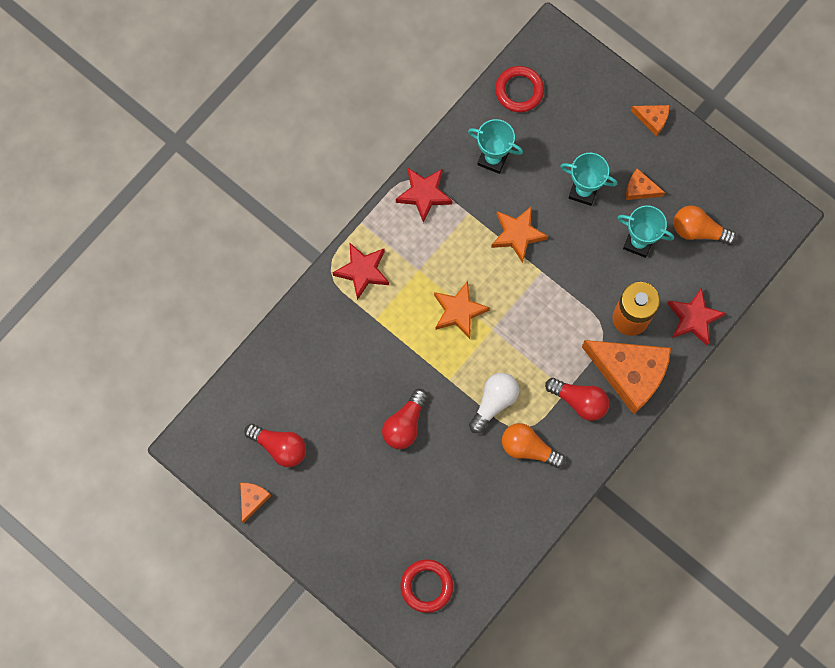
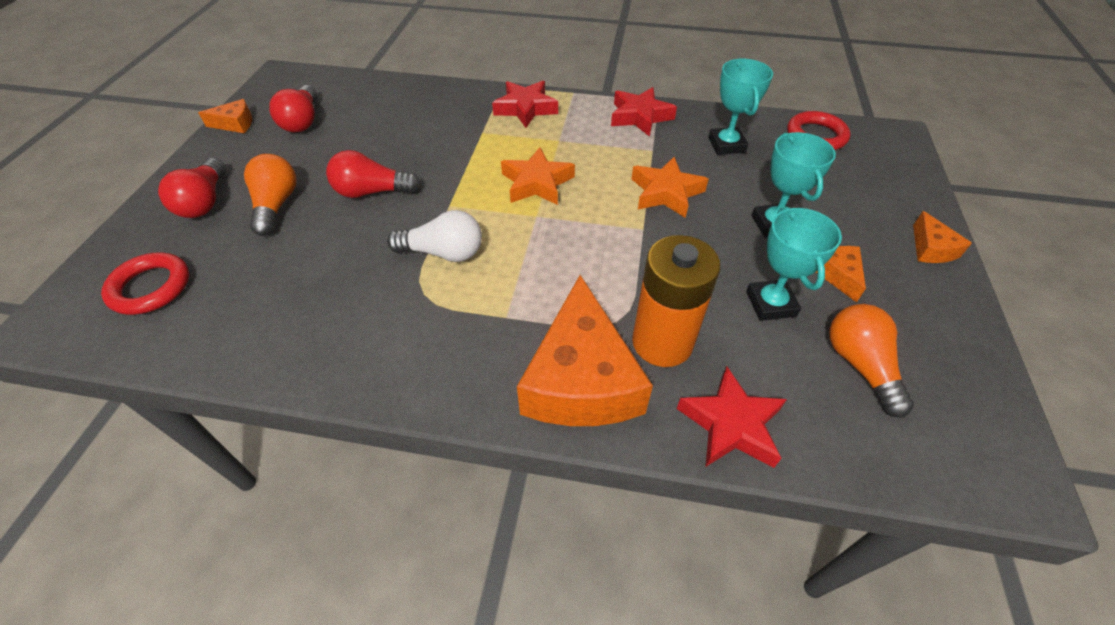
camera: 60 degrees right, 25 degrees down
orange light bulb [502,423,565,468] -> orange light bulb moved to [244,154,296,236]
red light bulb [545,378,609,421] -> red light bulb moved to [158,158,226,218]

